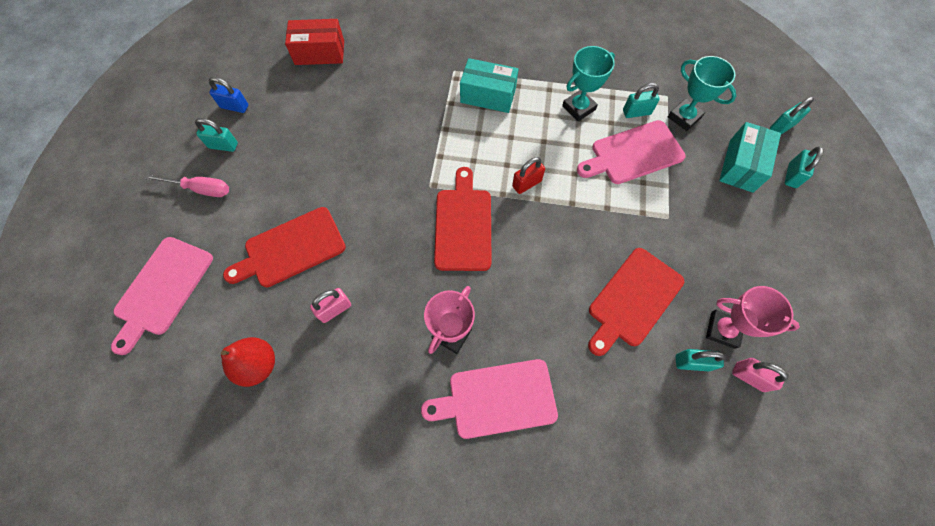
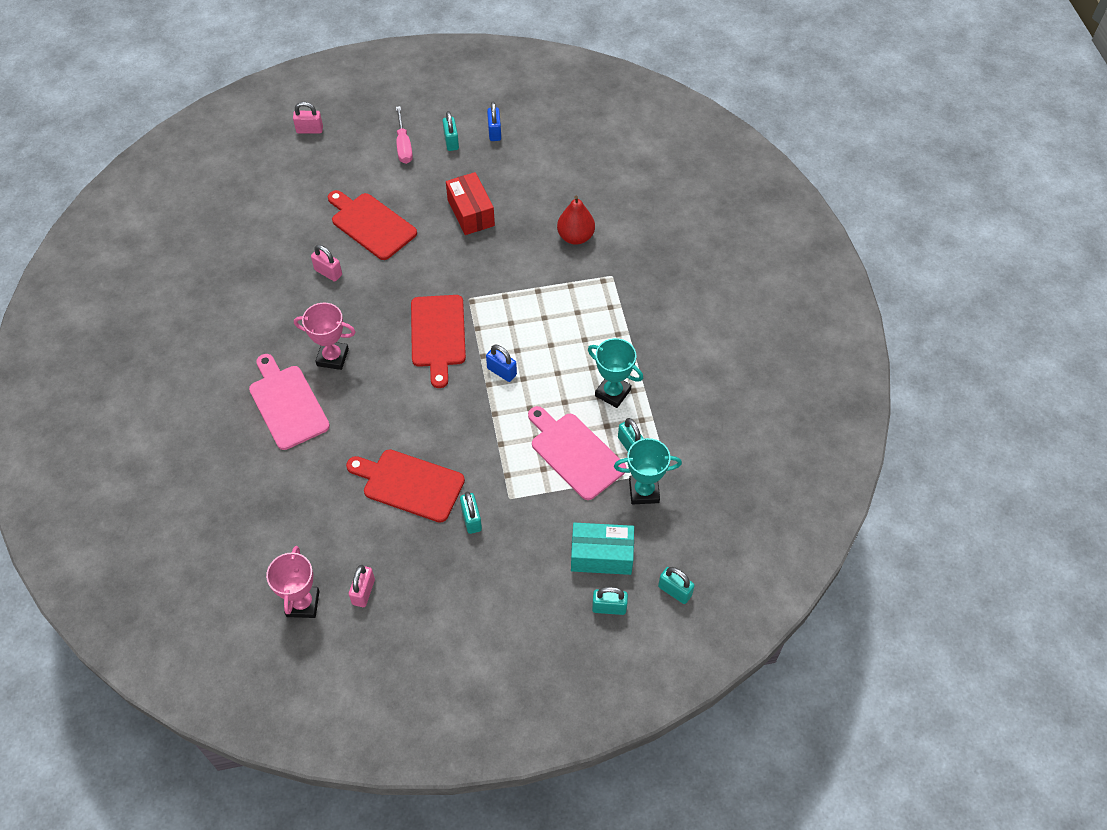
camera: 70 degrees right, 10 degrees down
pink cutting board [111,237,213,355] -> none
red pear [221,337,275,387] -> red pear moved to [557,195,595,245]
red box [285,19,344,65] -> red box moved to [446,172,495,235]
red cutting board [434,167,492,271] -> red cutting board turned 105 degrees clockwise [411,295,466,388]
turquoise box [460,58,519,113] -> none
red padlock [512,157,545,194] -> blue padlock [486,345,517,382]
turquoise trophy [668,56,736,131] -> turquoise trophy turned 60 degrees clockwise [614,438,682,504]
turquoise padlock [676,349,726,371] -> turquoise padlock moved to [460,491,482,534]
pink trophy [706,286,800,349] -> pink trophy moved to [266,546,320,618]
none -> pink padlock [293,102,323,134]

